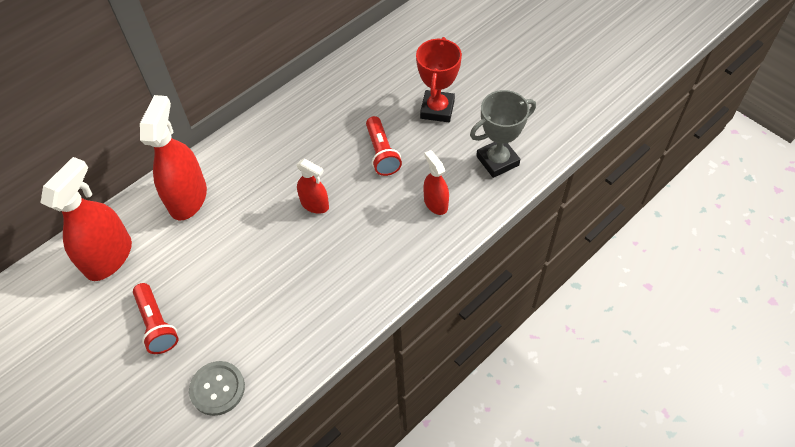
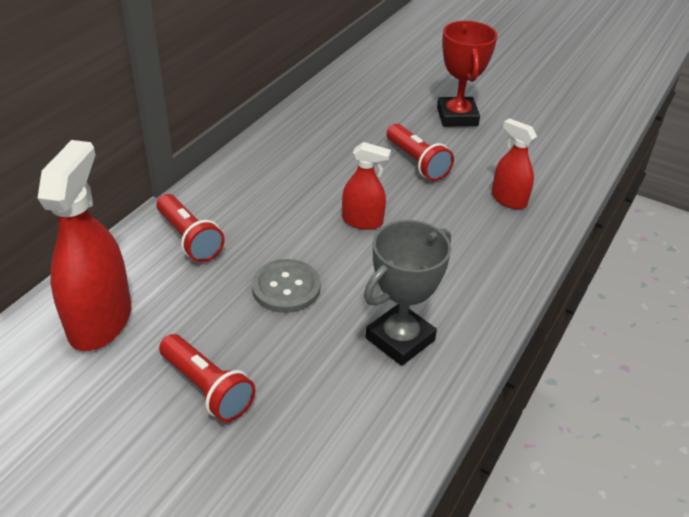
camera: 20 degrees left, 15 degrees down
red spray bottle [140,95,207,220] -> red flashlight [157,194,225,262]
grey button [189,361,245,416] -> grey button moved to [252,259,321,313]
grey trophy [470,90,536,178] -> grey trophy moved to [364,220,451,366]

